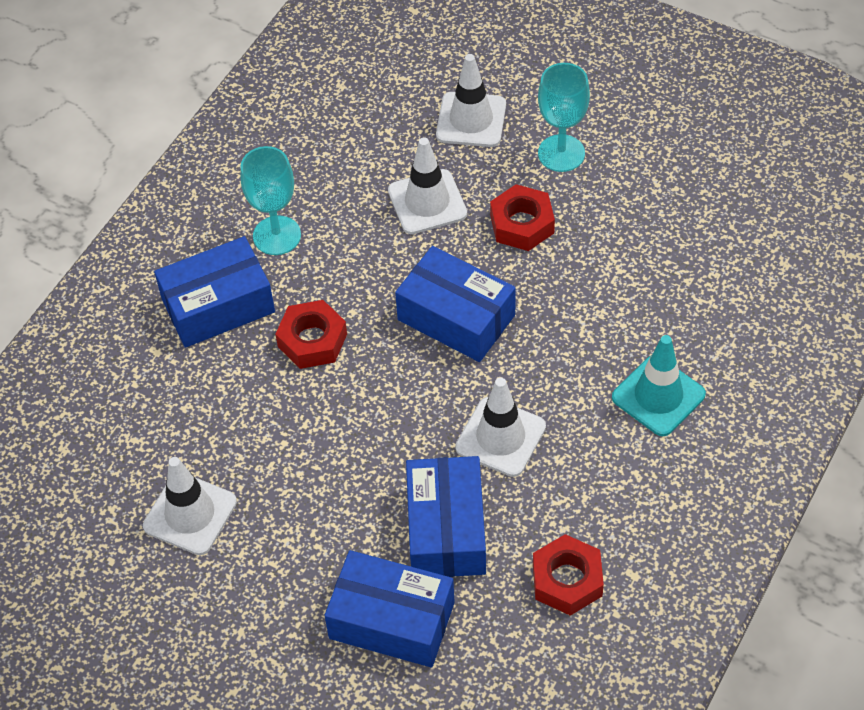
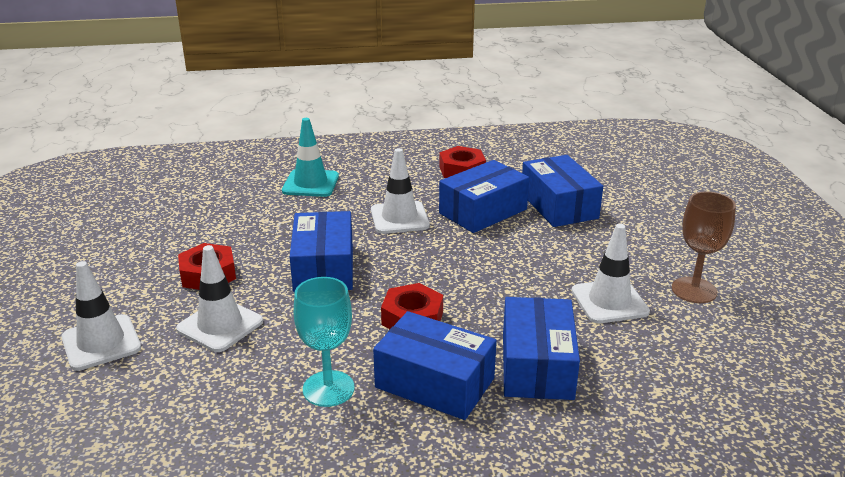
camera: 130 degrees left, 25 degrees down
turquoise goblet [538,63,590,172] -> none
none -> blue box [503,297,580,400]
none -> brown goblet [672,191,736,303]

